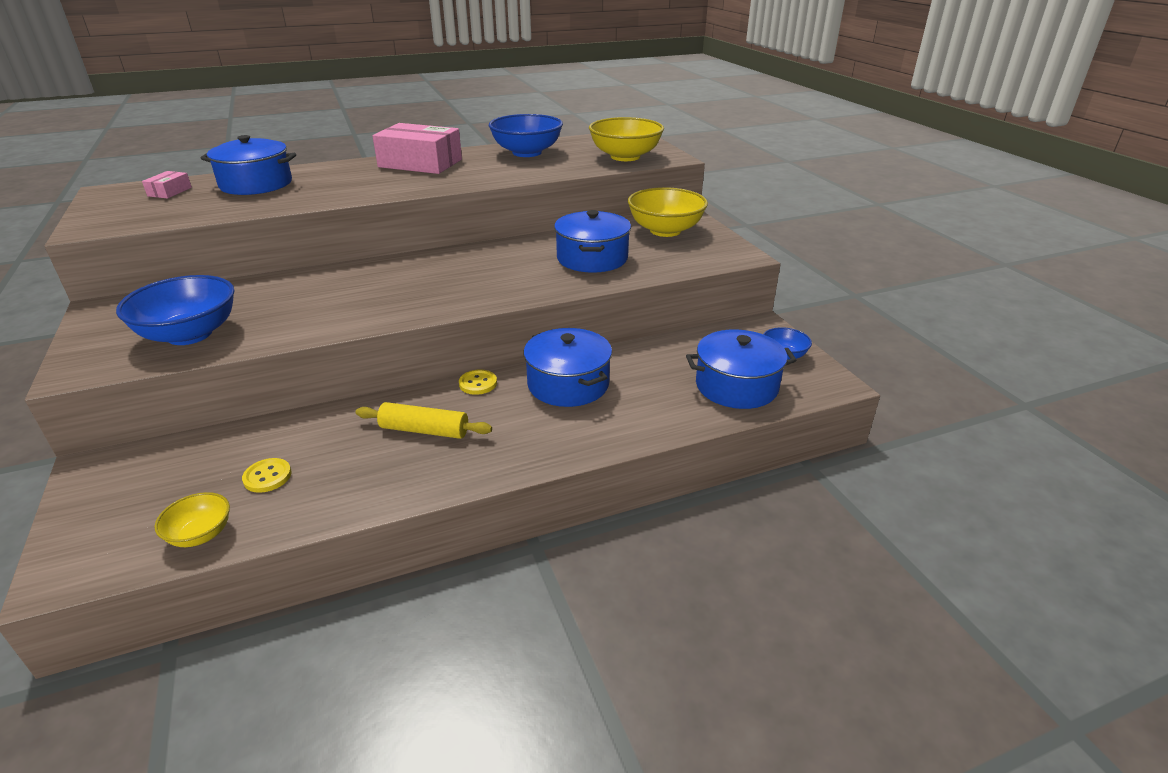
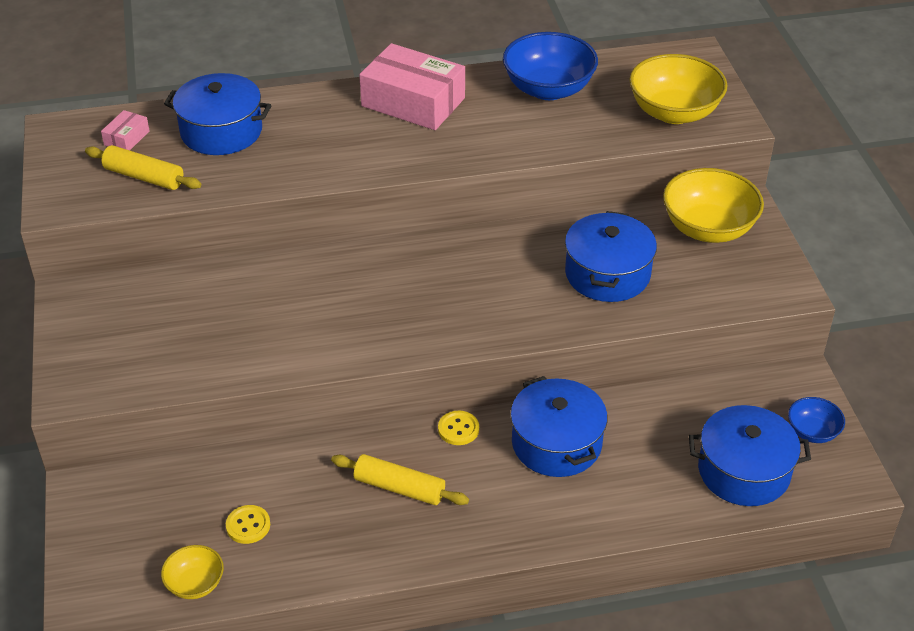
camera: 10 degrees right, 10 degrees up
blue bowl [116,275,235,345] -> none
none -> yellow rolling pin [85,145,201,190]

